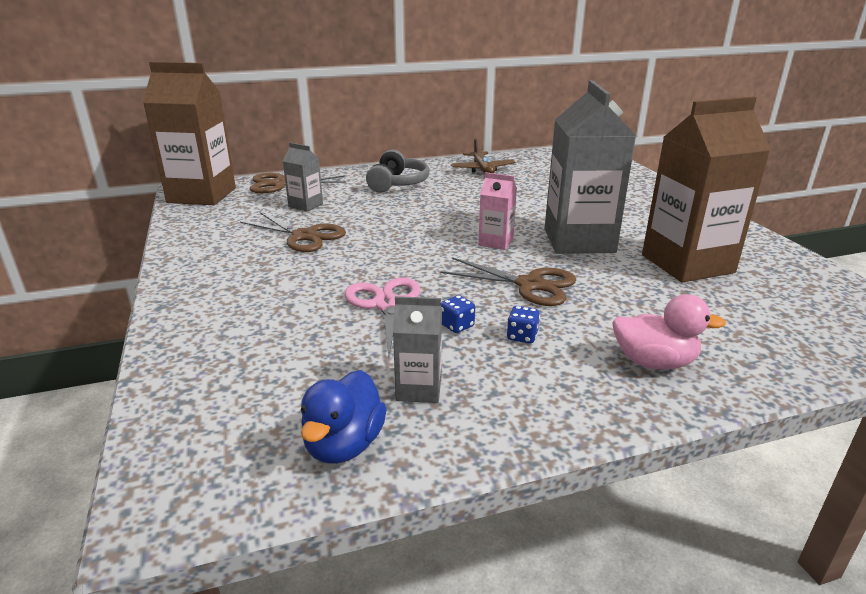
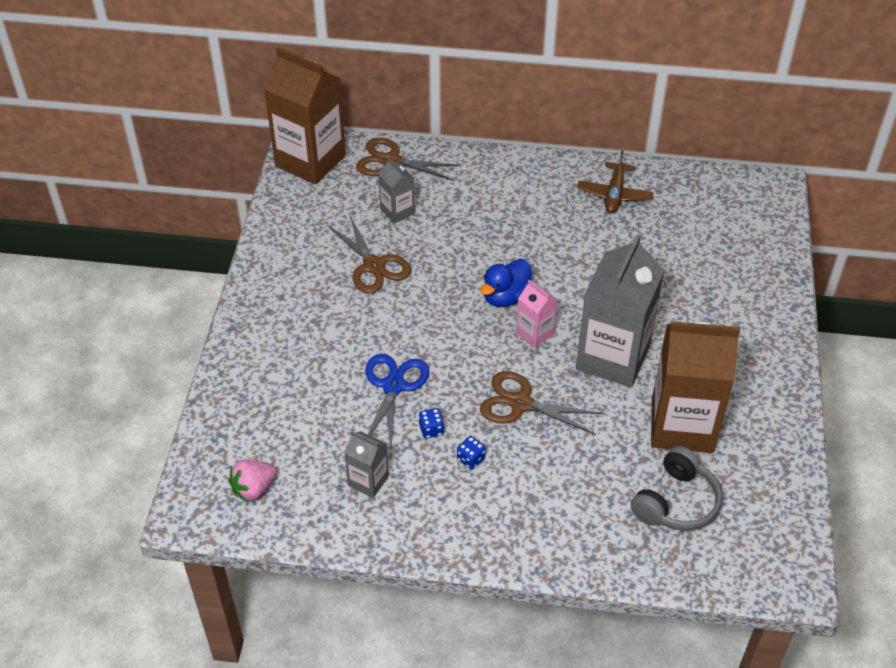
camera: 25 degrees right, 20 degrees up
blue duck [301,370,387,464] -> blue duck moved to [480,259,532,307]
pink scissors [344,277,420,357] -> blue scissors [365,354,429,449]
grey headphones [366,150,430,193] -> grey headphones moved to [631,446,722,531]
brown scissors [440,257,577,306] -> brown scissors turned 150 degrees clockwise [480,371,603,435]
pink duck [612,294,726,369] -> none
none -> pink strawberry [229,460,277,502]

